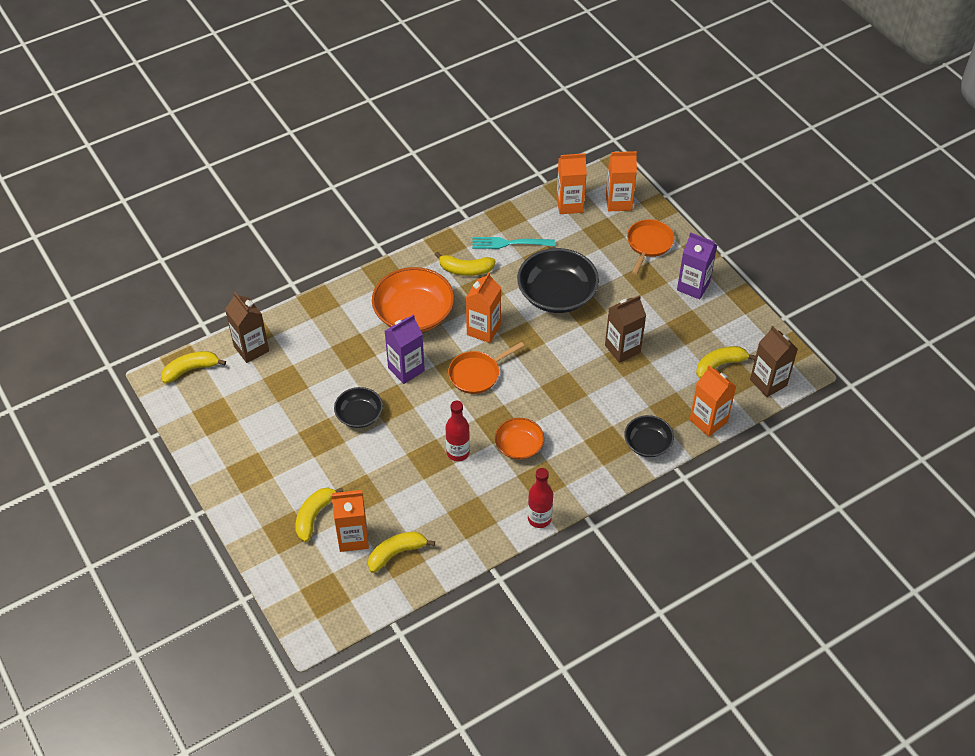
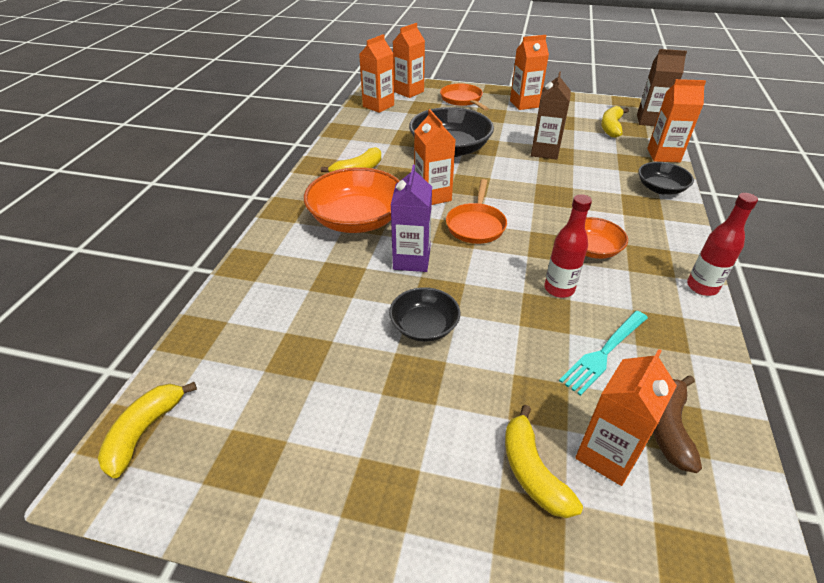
camera: 45 degrees left, 10 degrees down
brown carton [225,292,269,363] -> none
yellow banana [368,532,435,573] -> brown banana [653,375,702,473]
turquoise fork [472,237,555,249] -> turquoise fork moved to [559,311,648,396]
purple carton [677,232,717,299] -> orange carton [510,35,549,110]

